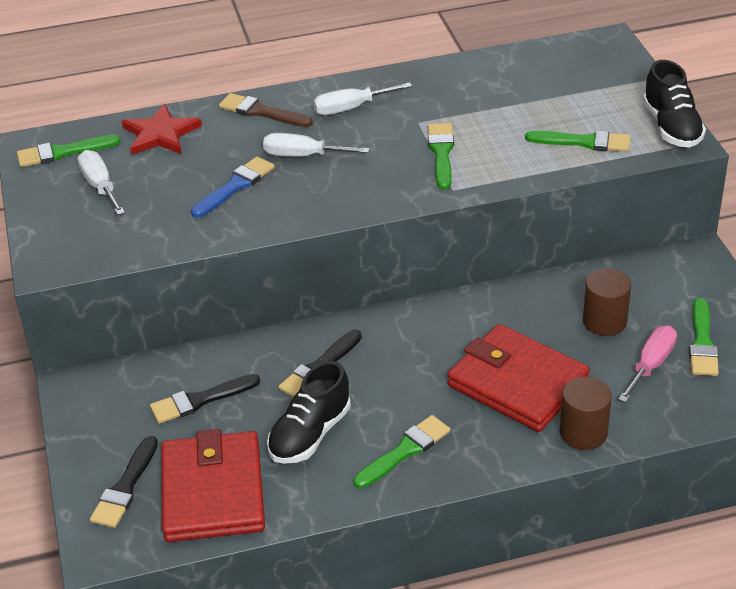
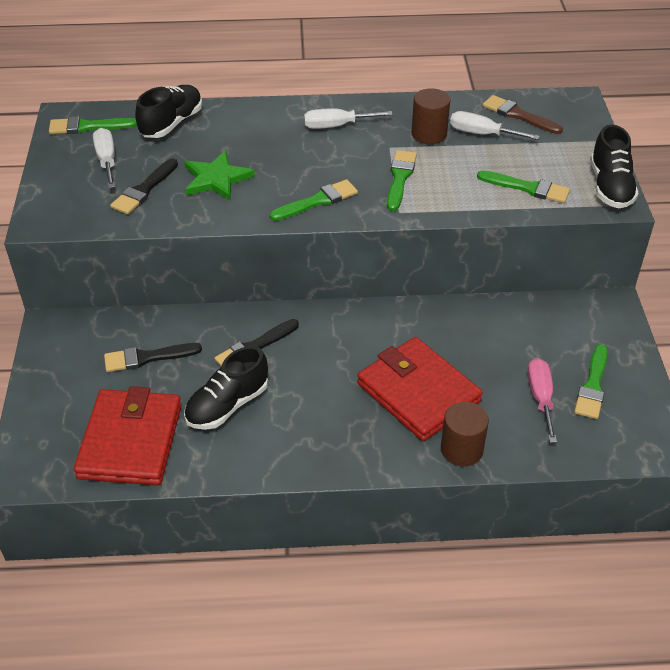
camera: 10 degrees right, 5 degrees up
black brush [90,436,158,528] -> black brush moved to [110,158,178,214]
red star [122,104,202,155] -> black shoe [135,85,202,138]
blue brush [191,157,275,218] -> green star [185,151,255,201]
brown brush [219,93,313,127] -> brown brush moved to [483,95,563,134]
white screwdriver [263,133,370,157] -> white screwdriver moved to [450,111,540,140]
green brush [354,415,450,488] -> green brush moved to [270,179,358,221]
brown cylinder [583,268,631,336] -> brown cylinder moved to [411,88,450,144]
pink screwdriver [618,325,677,403] -> pink screwdriver turned 45 degrees counterclockwise [528,358,557,443]

